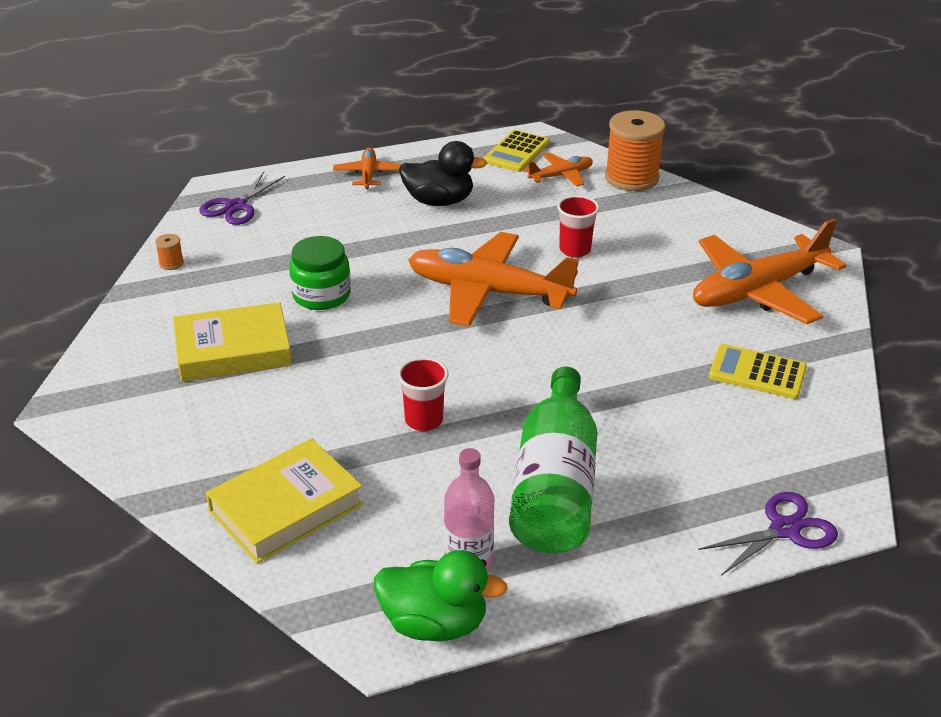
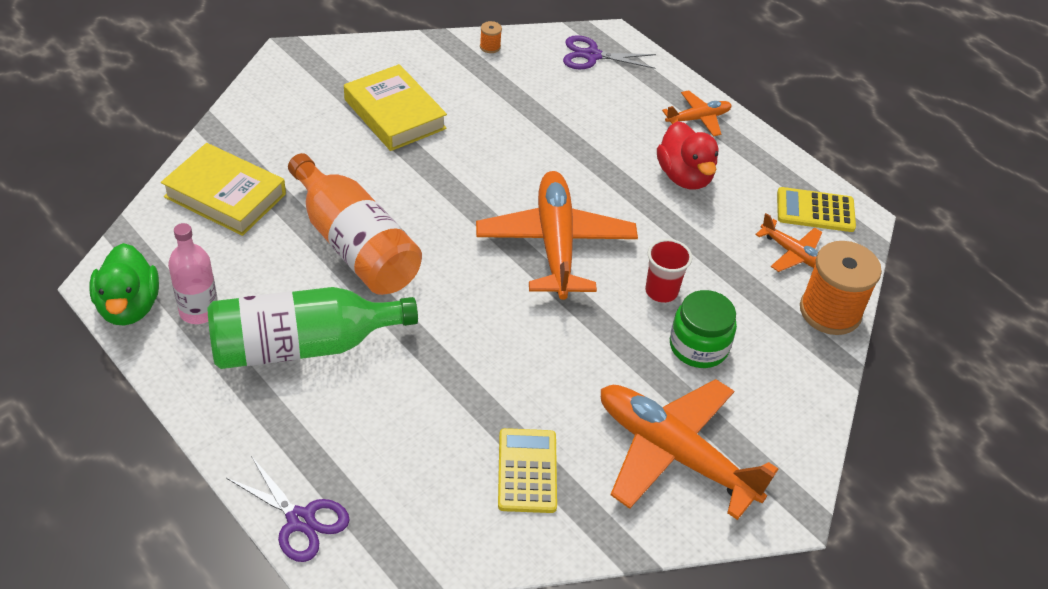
camera: 65 degrees right, 10 degrees up
green jar [289,236,351,310] -> green jar moved to [670,290,737,368]
red cup [398,357,449,431] -> orange bottle [288,153,422,295]
black duck [399,141,487,206] -> red duck [657,121,718,190]

